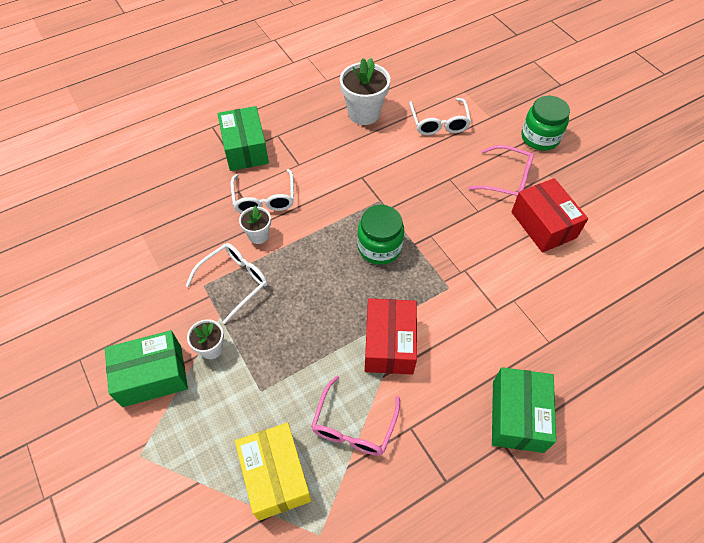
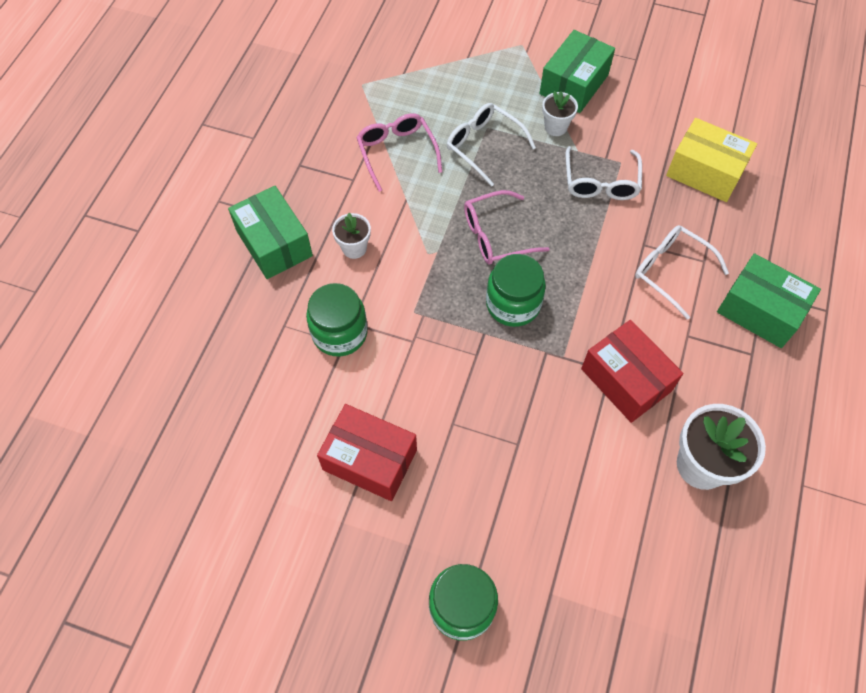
camera: 140 degrees right, 5 degrees up
yellow box [235,423,311,521] -> yellow box moved to [666,118,757,202]
white flower pot [239,206,271,244] -> white flower pot moved to [332,213,371,259]
red box [365,298,417,375] -> red box moved to [581,320,683,423]
white glasses [409,98,471,135] -> white glasses moved to [447,103,536,187]
pink glasses [468,145,534,198] -> pink glasses moved to [464,190,550,265]
none -> green jar [306,283,368,356]

